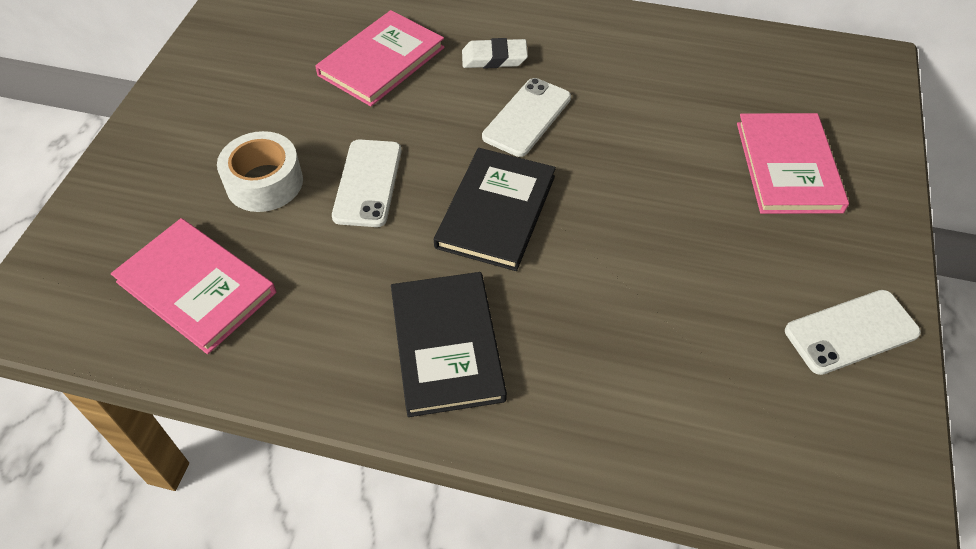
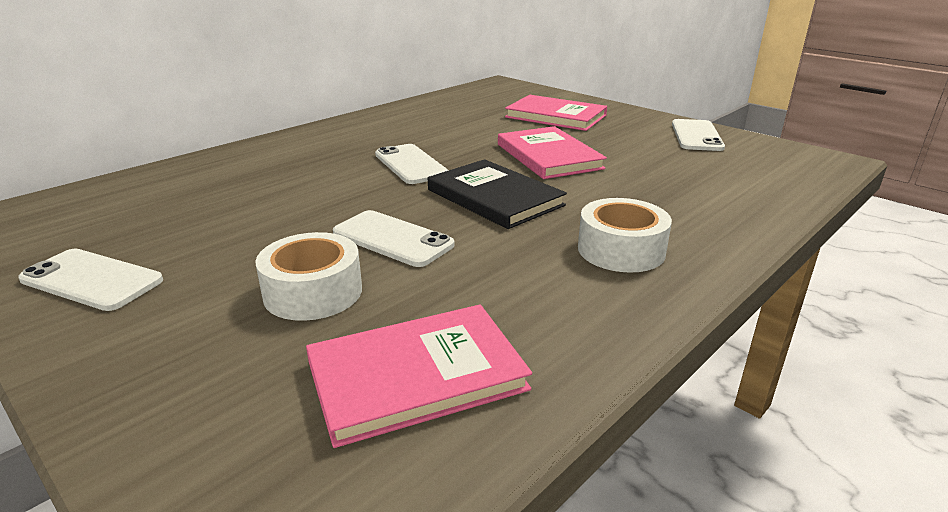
camera: 60 degrees left, 25 degrees down
pink book [315,10,445,106] -> pink book moved to [498,126,607,179]
black book [391,272,507,417] -> white tape [578,198,672,273]
white eraser [462,38,528,68] -> none
none -> white phone [18,249,163,311]

